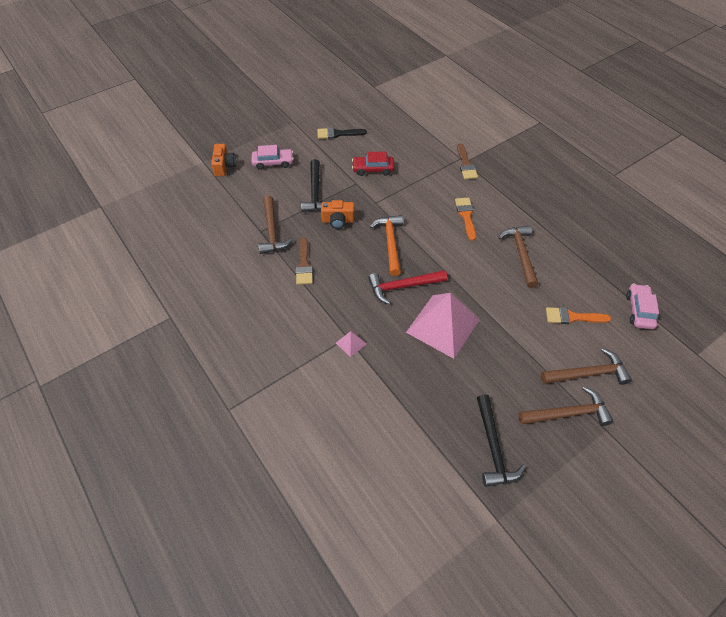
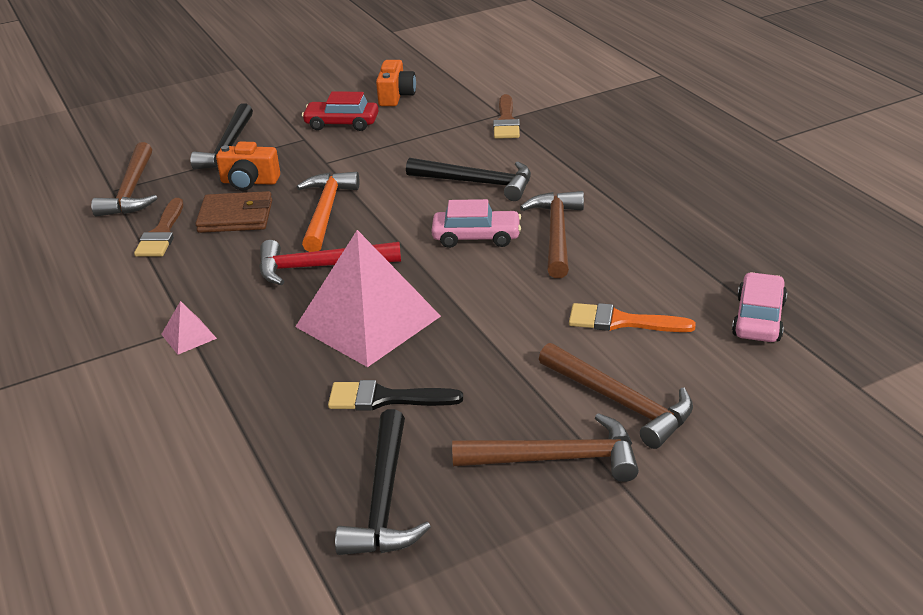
camera: 10 degrees right, 20 degrees down
orange camera [211,144,236,176] -> orange camera moved to [376,60,416,106]
pink car [252,145,294,170] -> pink car moved to [432,199,521,248]
black brush [317,127,367,139] -> black brush moved to [328,380,463,411]
orange brush [455,197,476,241] -> black hammer [406,158,531,201]
brown hammer [541,348,632,385] -> brown hammer turned 45 degrees clockwise [539,343,693,449]
none -> brown wallet [195,191,272,233]

